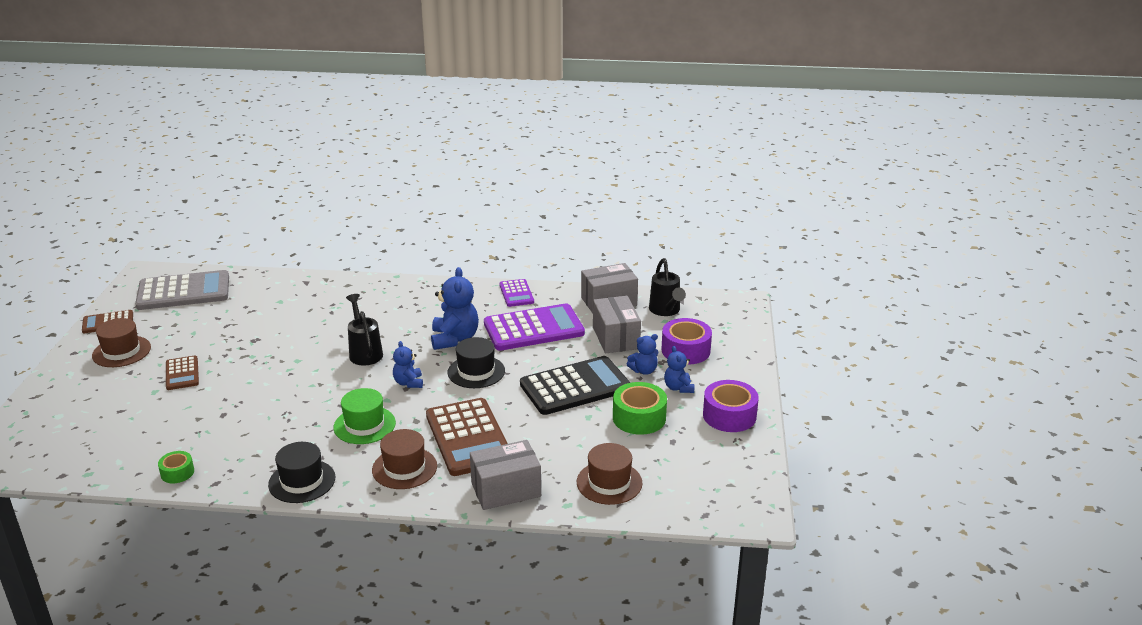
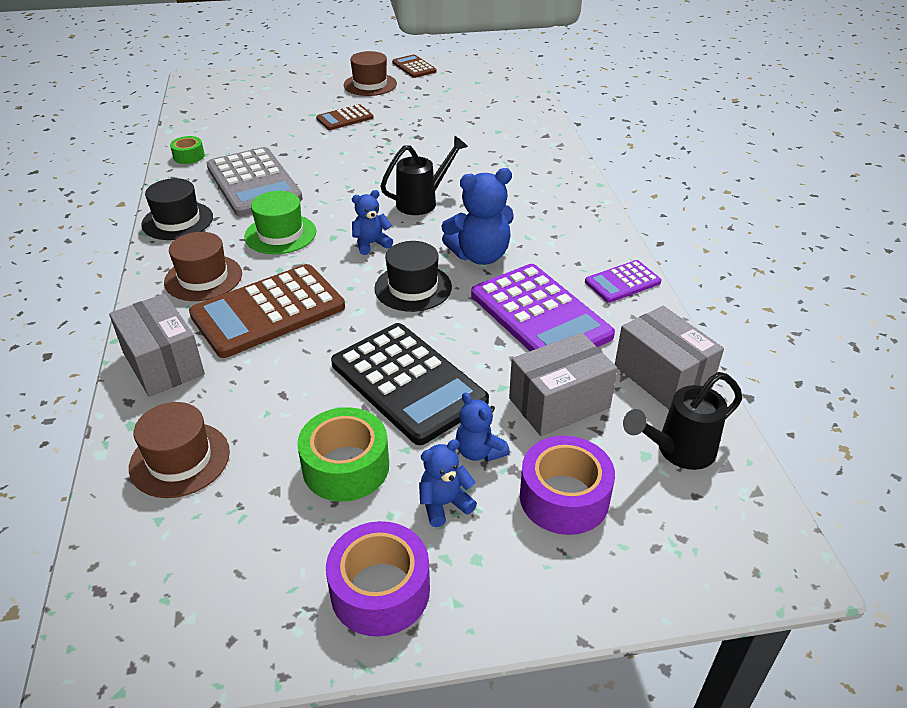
camera: 75 degrees right, 10 degrees up
grey calculator [135,270,229,310] -> grey calculator moved to [207,147,303,216]

